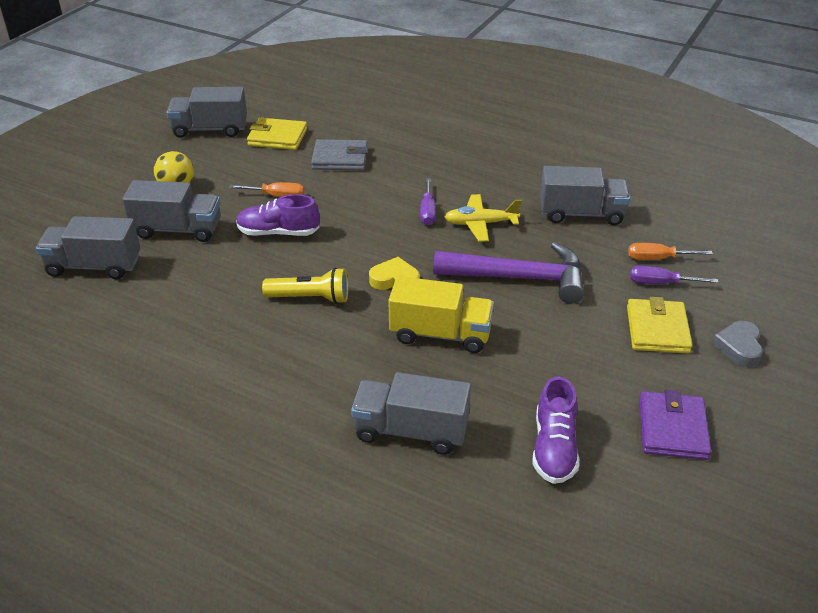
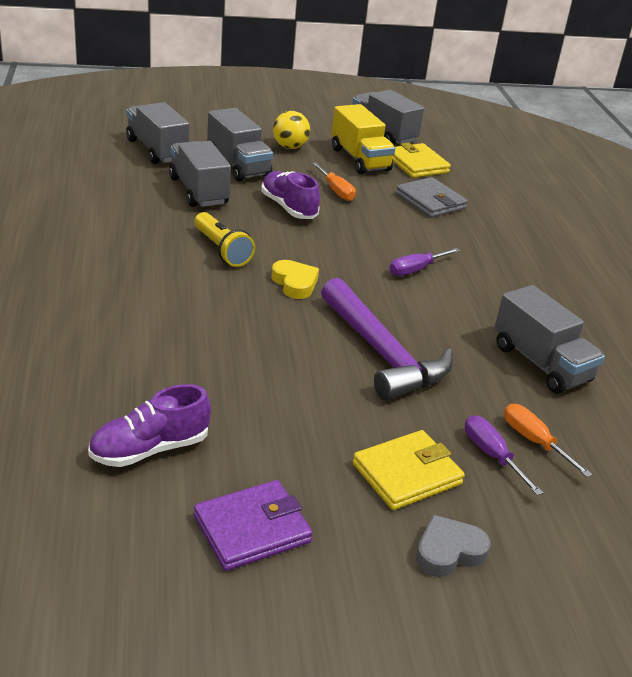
camera: 50 degrees right, 5 degrees down
grey truck [351,372,471,455] -> grey truck moved to [169,141,231,207]
yellow truck [388,276,494,353] -> yellow truck moved to [332,104,395,174]
yellow plane [445,194,522,242] -> none

